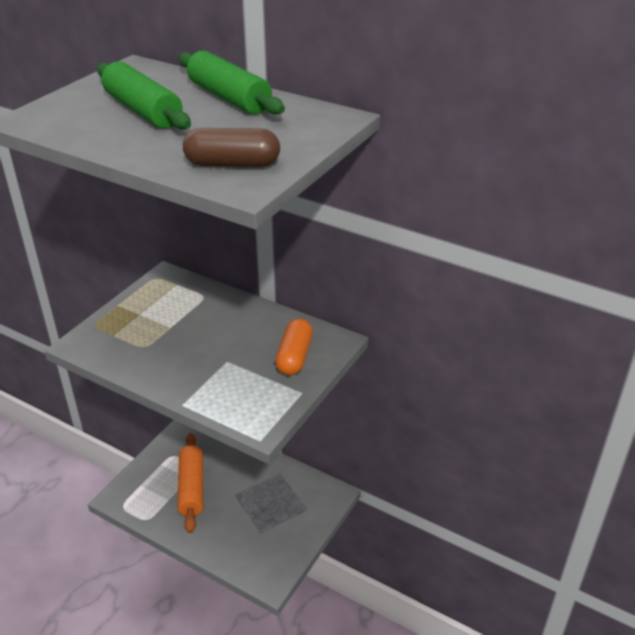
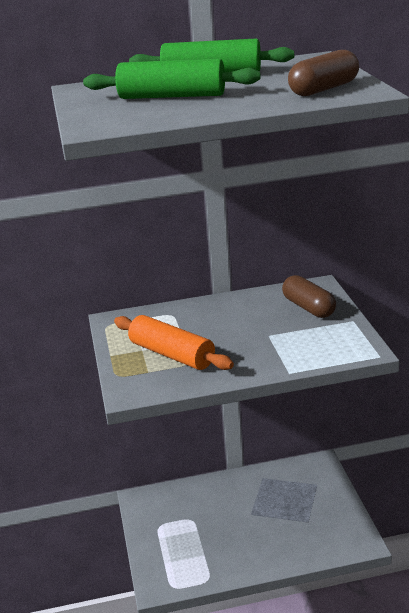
camera: 40 degrees left, 10 degrees down
orange rolling pin [178,433,203,533] -> orange rolling pin moved to [114,315,234,370]
orange capsule [275,319,313,375] -> brown capsule [282,275,336,318]

